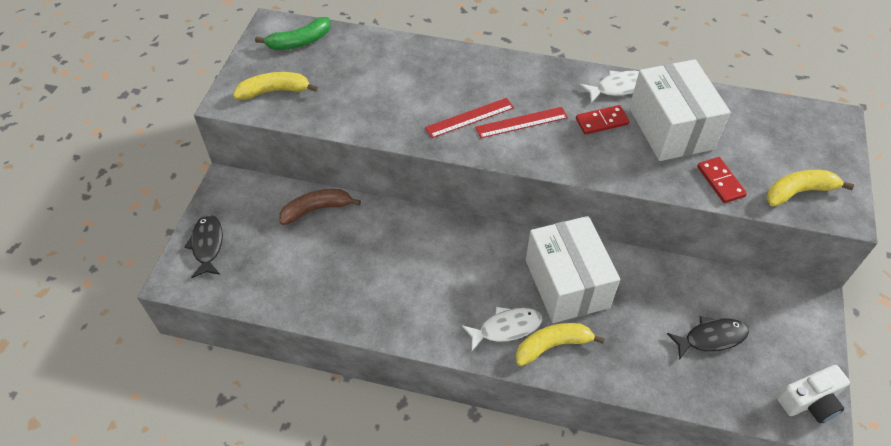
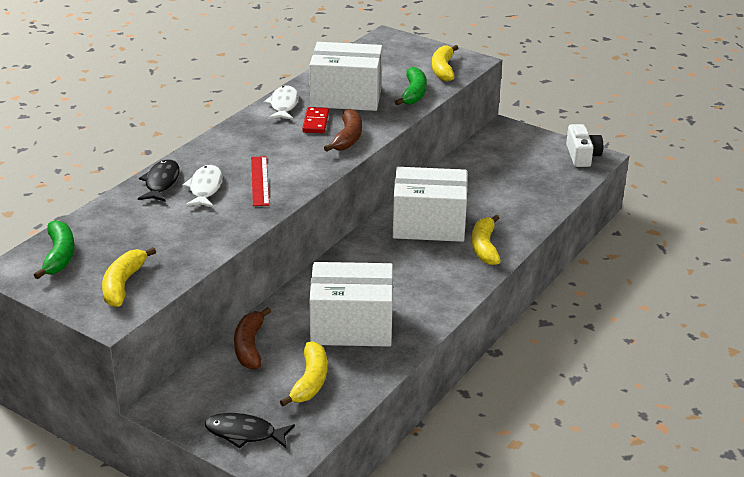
camera: 70 degrees left, 20 degrees down
white fish [462,307,543,351] -> white fish moved to [183,165,223,208]
red ruler [475,107,568,138] -> none
black fish [667,316,749,360] -> black fish moved to [138,159,180,202]
red domino [697,157,747,203] -> green banana [395,67,427,106]
none -> yellow banana [280,341,327,406]
none -> white box [309,262,393,347]
none -> brown banana [324,109,362,152]

